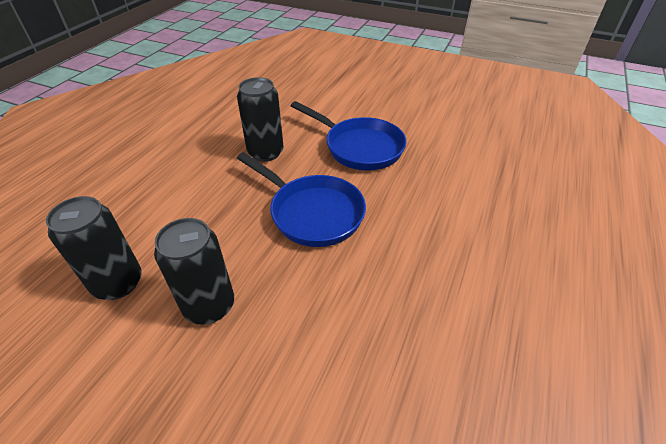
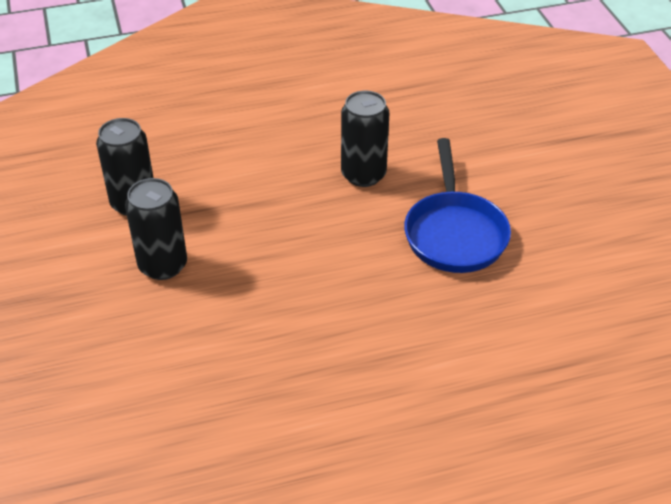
camera: 50 degrees right, 0 degrees up
blue pan [237,152,366,247] -> none

